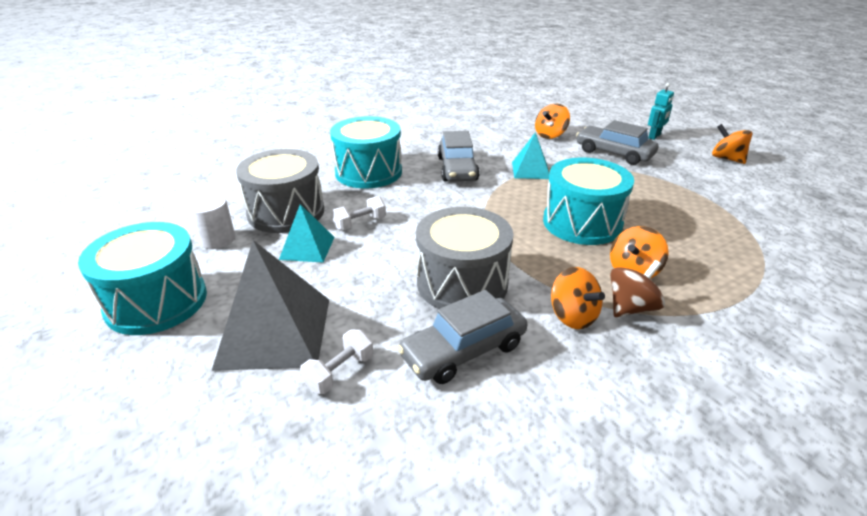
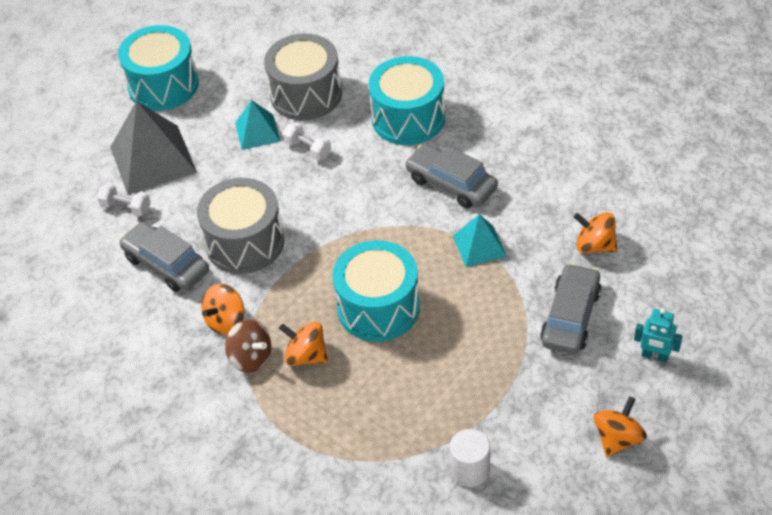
camera: 75 degrees right, 15 degrees up
white cylinder [188,194,235,249] -> white cylinder moved to [450,429,490,487]
grey car [438,131,480,182] -> grey car turned 60 degrees clockwise [405,144,498,208]

